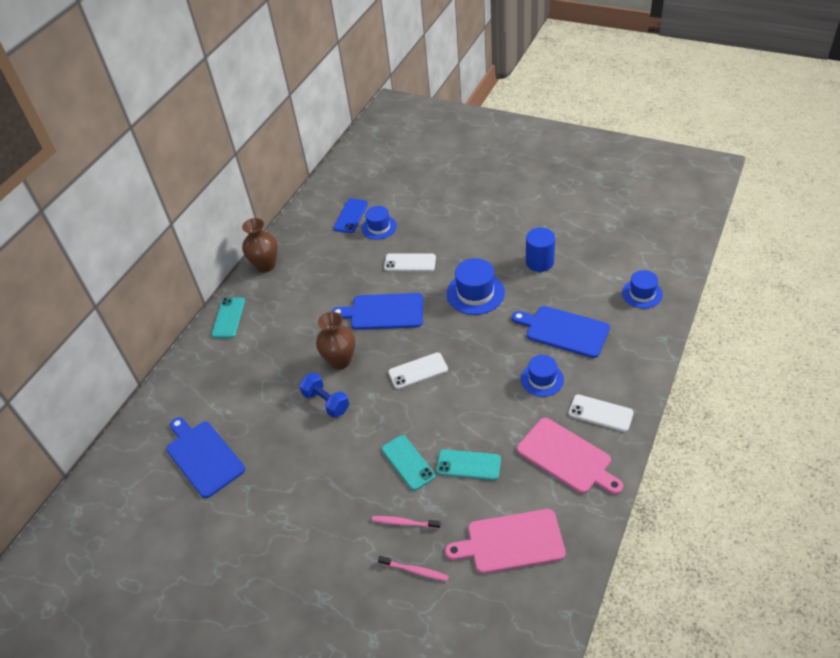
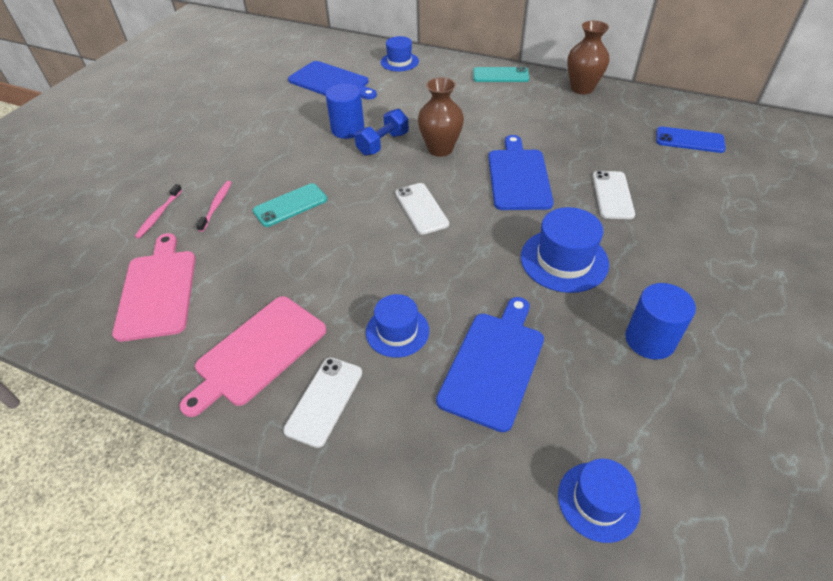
camera: 85 degrees right, 0 degrees up
blue cutting board [166,417,245,498] -> blue cutting board turned 75 degrees clockwise [288,61,377,99]
blue hat [362,206,397,240] -> blue hat moved to [381,36,419,72]
turquoise phone [436,449,501,480] -> none
none -> blue cylinder [326,84,364,139]

